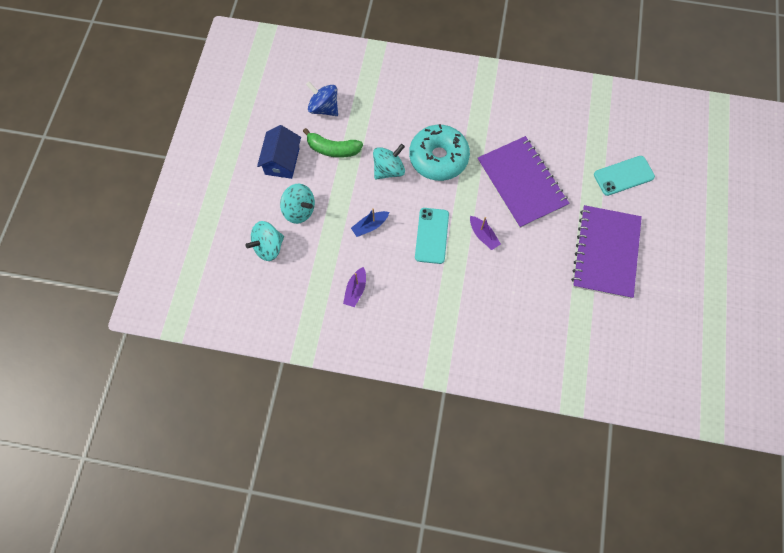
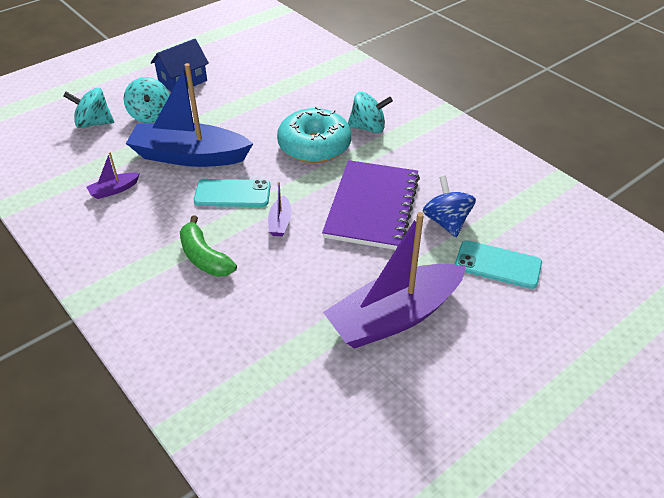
camera: 40 degrees right, 25 degrees down
green banana [303,128,363,158] -> green banana moved to [180,215,237,277]
blue spinning top [306,81,338,116] -> blue spinning top moved to [423,176,476,237]
blue boat [351,208,389,237] -> blue boat [126,63,254,167], size x2.46
turquoise spinning top [373,144,405,180] -> turquoise spinning top moved to [348,92,393,133]
turquoise phone [415,208,449,264] -> turquoise phone turned 45 degrees clockwise [194,179,271,207]
purple notebook [571,205,642,299] -> purple boat [323,212,466,349]

